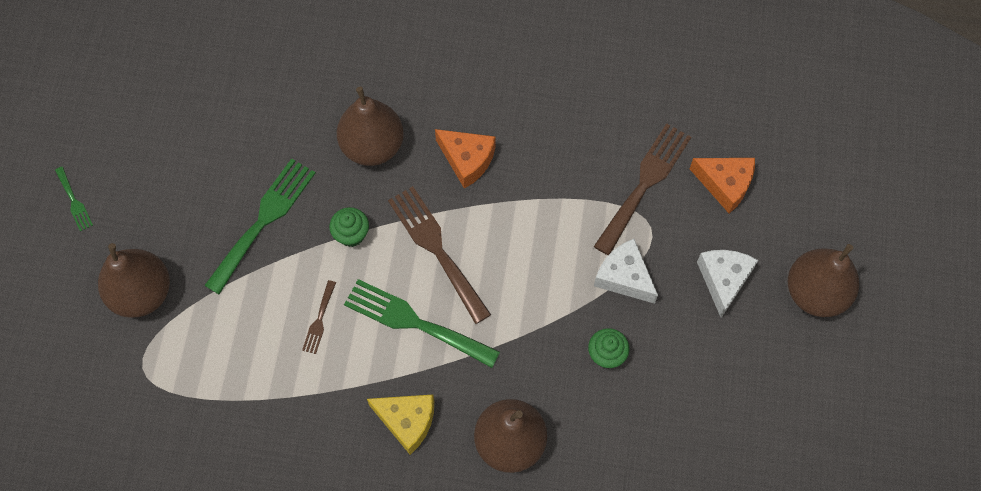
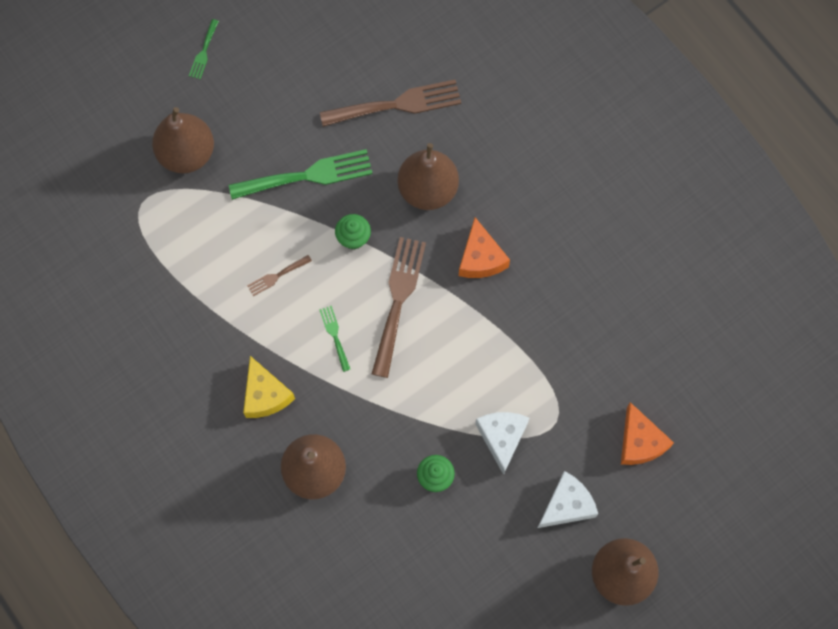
camera: 45 degrees right, 5 degrees up
green fork [344,279,500,368] -> green fork [319,306,350,372], size x0.47
brown fork [594,123,691,255] -> brown fork moved to [320,80,461,127]

